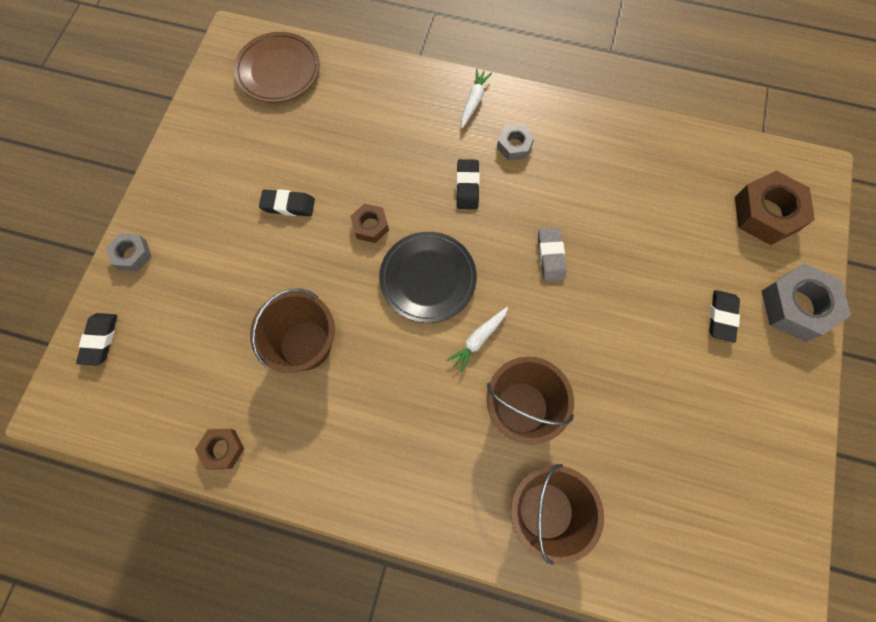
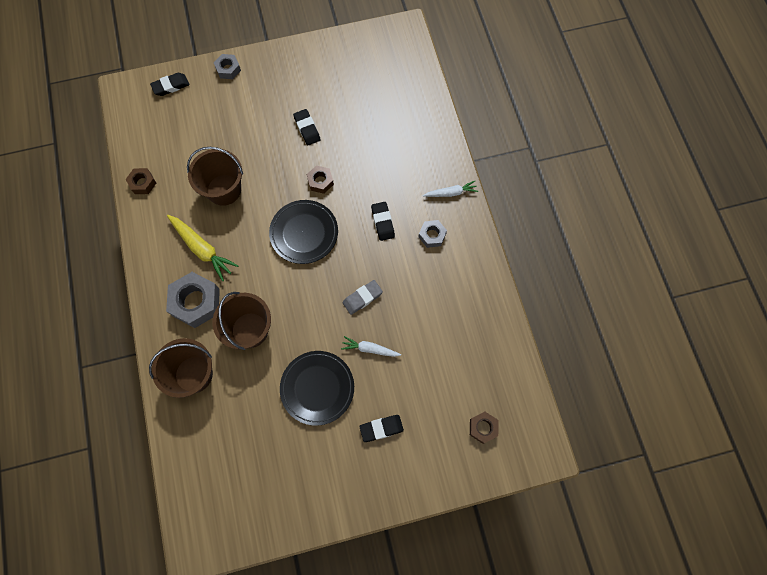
camera: 60 degrees right, 0 degrees up
brown plate [234,32,320,103] -> none
white carrot [447,307,508,373] -> white carrot moved to [341,336,401,357]
black eraser [456,159,480,209] -> black eraser turned 75 degrees counterclockwise [371,202,395,241]
brown nut [735,170,815,245] -> brown nut [470,412,498,444], size x0.55
grey nut [762,263,851,342] -> grey nut moved to [166,272,220,328]
none -> yellow carrot [167,215,239,281]
none -> black plate [280,351,354,426]

